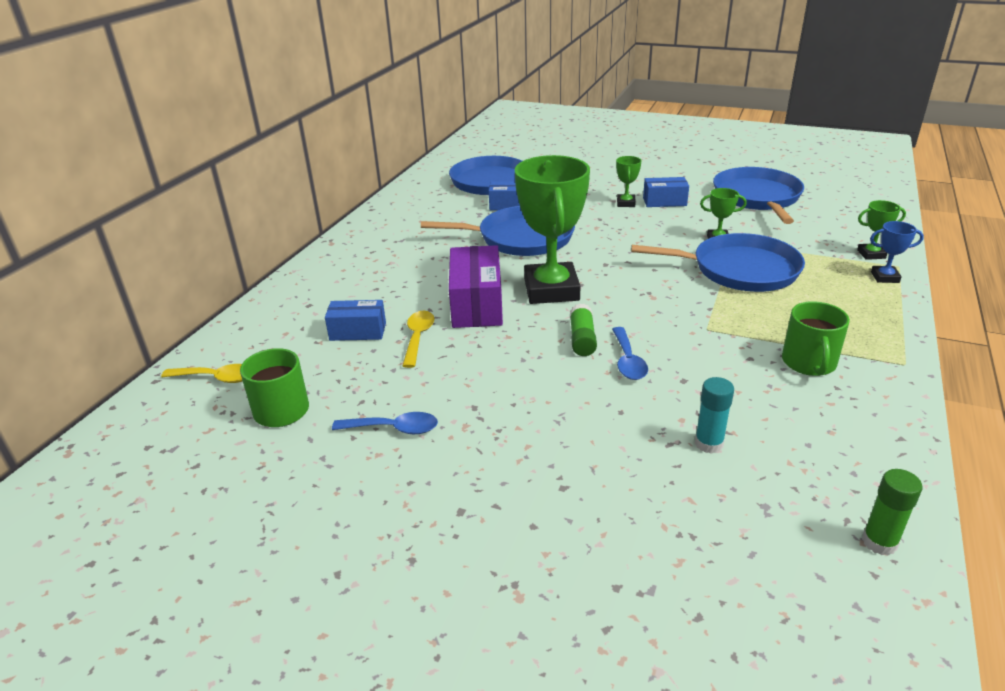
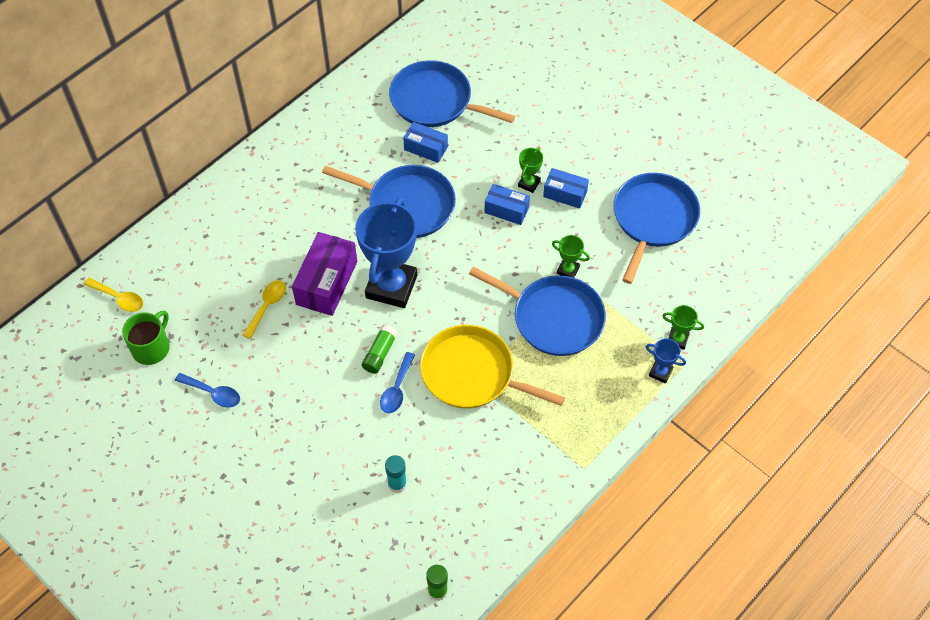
camera: 20 degrees right, 25 degrees up
blue box [325,300,386,341] -> blue box moved to [484,184,530,225]
green trophy [515,155,590,304] -> blue trophy [355,198,418,308]
green mug [782,301,850,376] -> none
none -> yellow pan [420,325,565,408]

